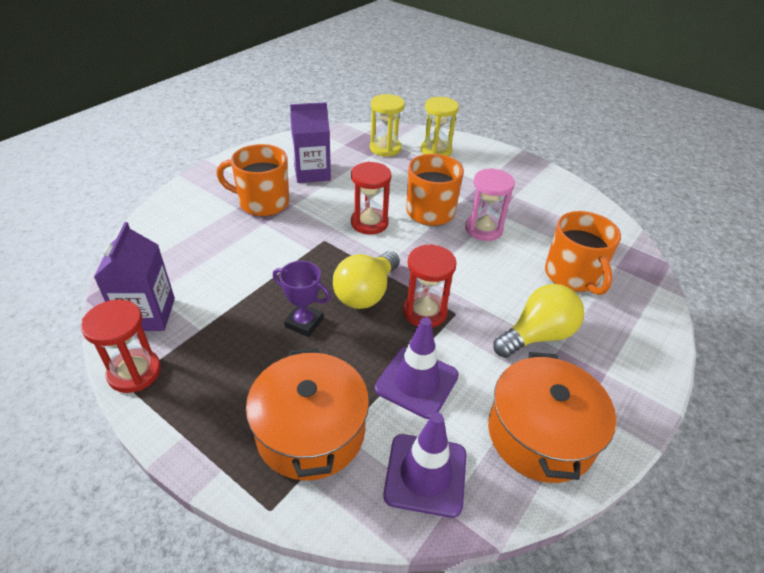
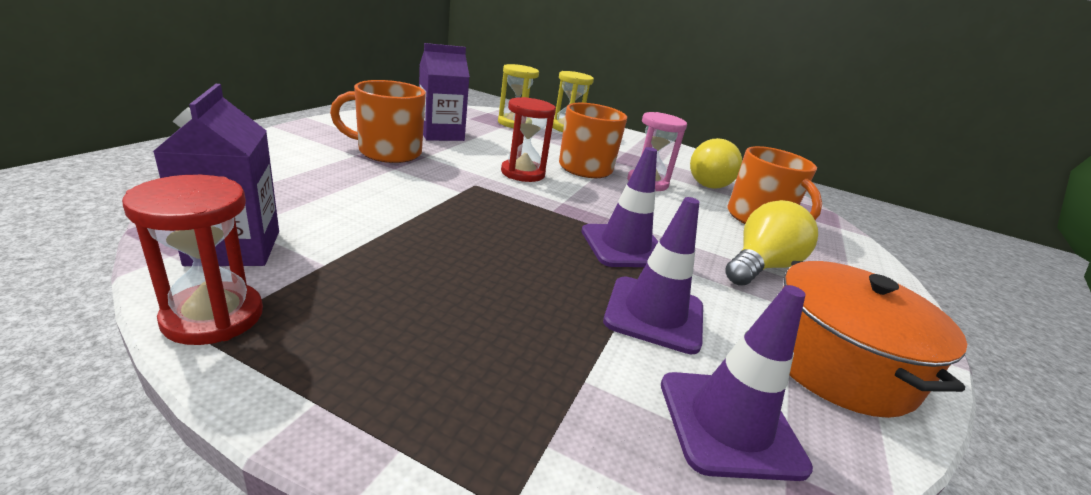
camera: 15 degrees left, 15 degrees down
orange pot [246,348,369,481] -> none
purple trophy [273,261,331,337] -> none
yellow light bulb [333,251,400,309] -> yellow light bulb moved to [690,138,742,189]
red hourglass [403,244,457,328] -> purple traffic cone [581,147,658,267]

